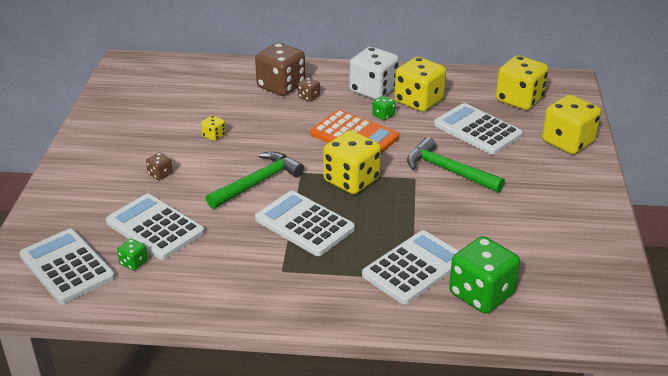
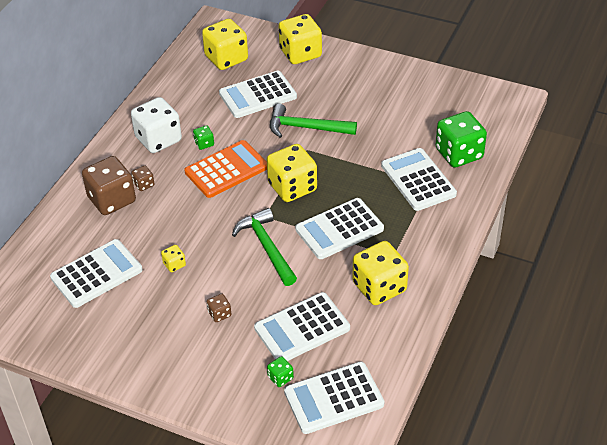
camera: 70 degrees left, 10 degrees up
green dice [117,239,148,271] -> green dice moved to [267,356,294,387]
yellow dice [394,57,446,112] -> yellow dice moved to [353,241,409,305]
green hammer [407,137,505,193] -> green hammer turned 45 degrees clockwise [270,104,357,138]
none -> white calculator [50,239,143,308]

